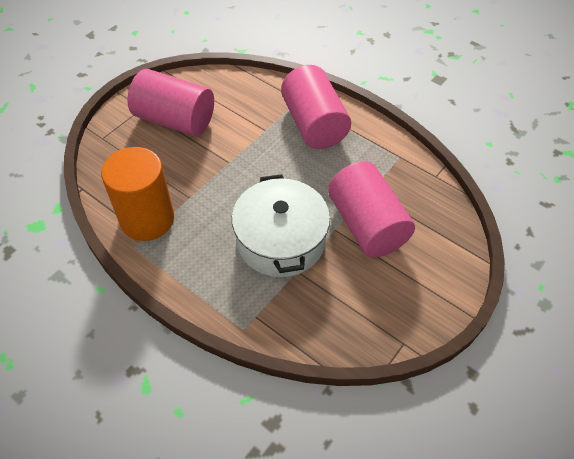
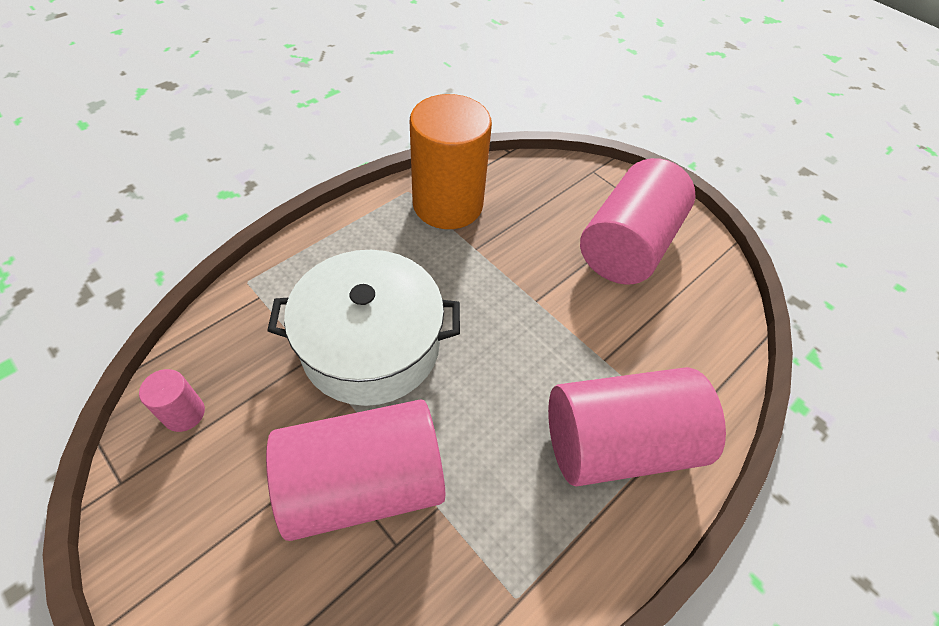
camera: 95 degrees right, 0 degrees up
none -> pink cylinder [139,369,205,432]

